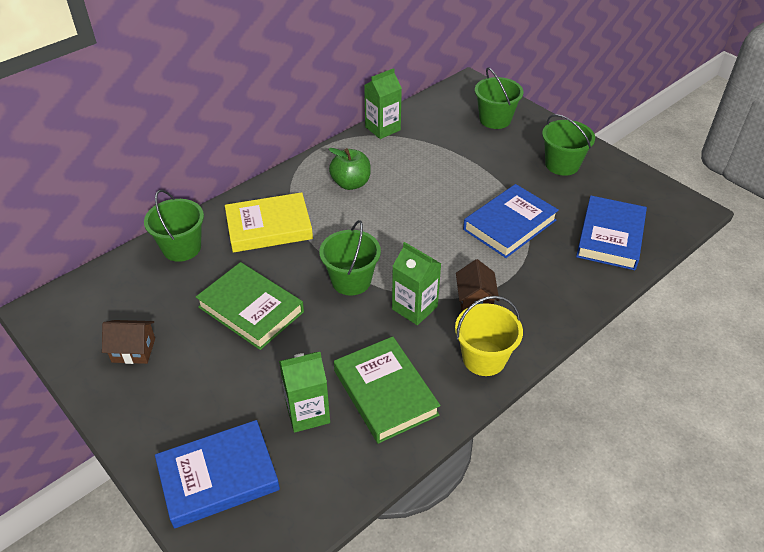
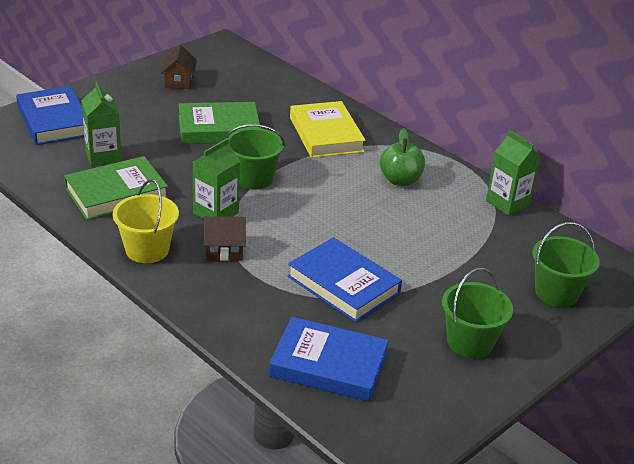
camera: 85 degrees right, 10 degrees down
green bucket [144,190,204,262] -> none
green book [196,262,304,350] -> green book turned 45 degrees clockwise [178,102,261,144]

